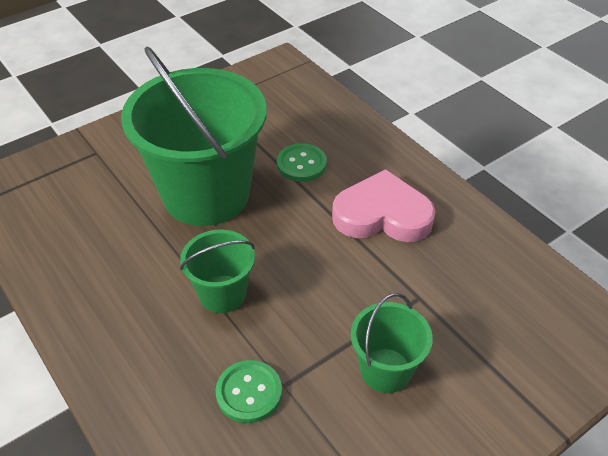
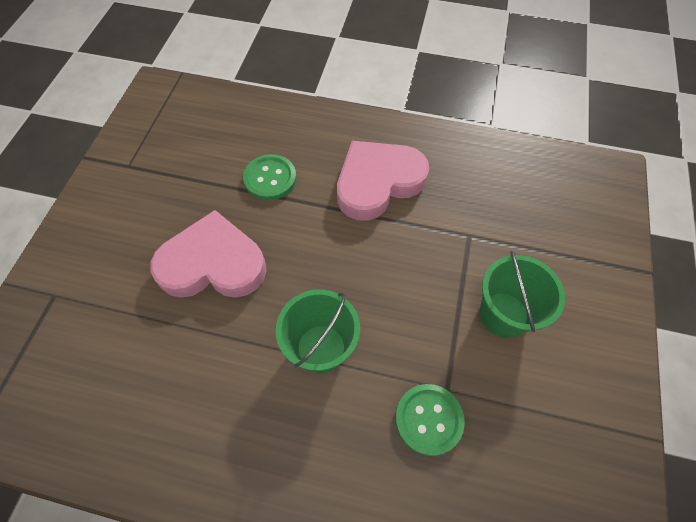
camera: 40 degrees left, 15 degrees up
green bucket [121,47,267,226] -> pink heart [150,210,266,298]

